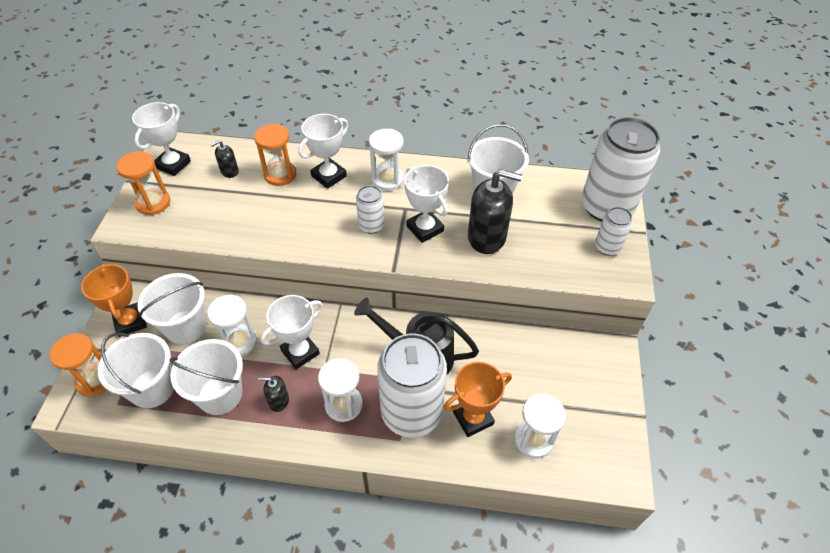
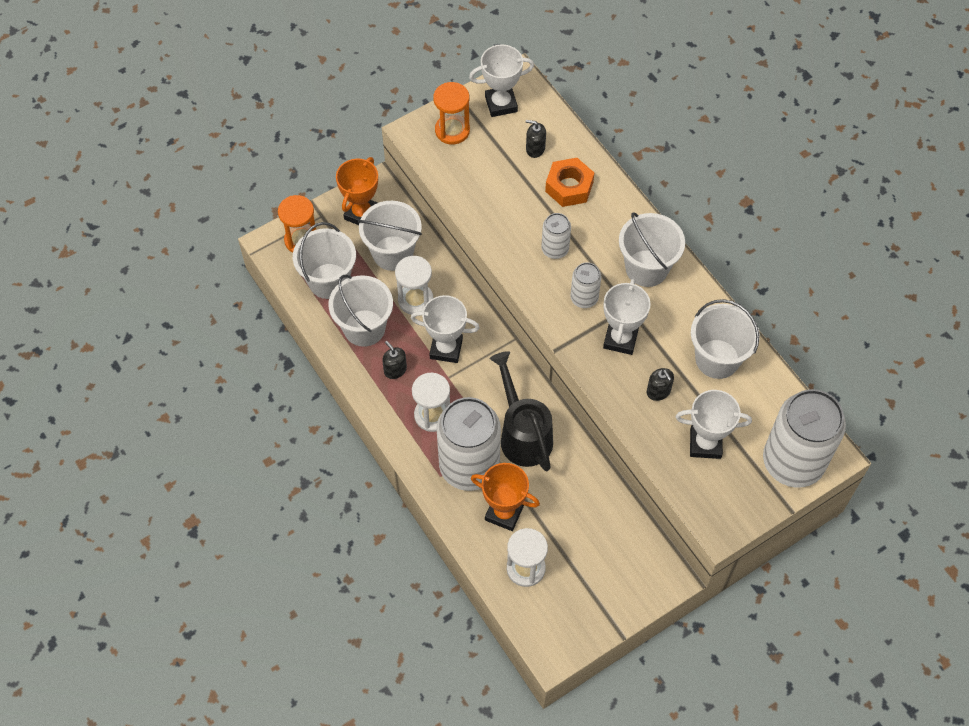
camera: 50 degrees right, 10 degrees up
orange hourglass [254,124,296,186] -> orange nut [545,158,594,207]
white trophy [298,114,348,189] -> white trophy moved to [675,390,752,459]
white hourglass [369,129,404,191] -> white bucket [619,213,685,287]
black soap dispenser [468,169,522,254] -> black soap dispenser [647,368,674,401], size x0.49
white can [595,207,633,256] -> white can moved to [541,213,571,259]

